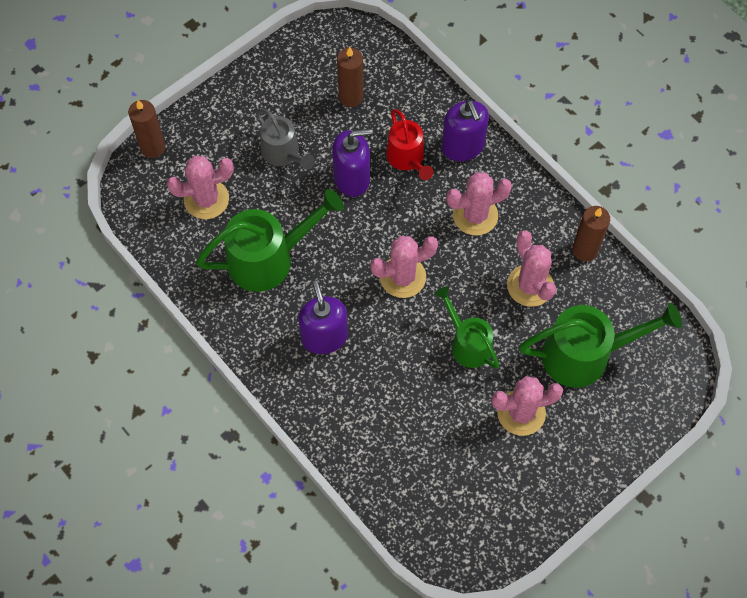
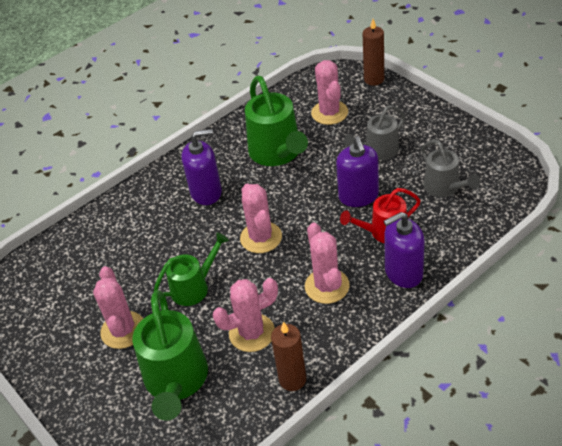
camera: 95 degrees right, 20 degrees down
brown candle [337,47,364,107] -> grey watering can [421,140,480,197]

